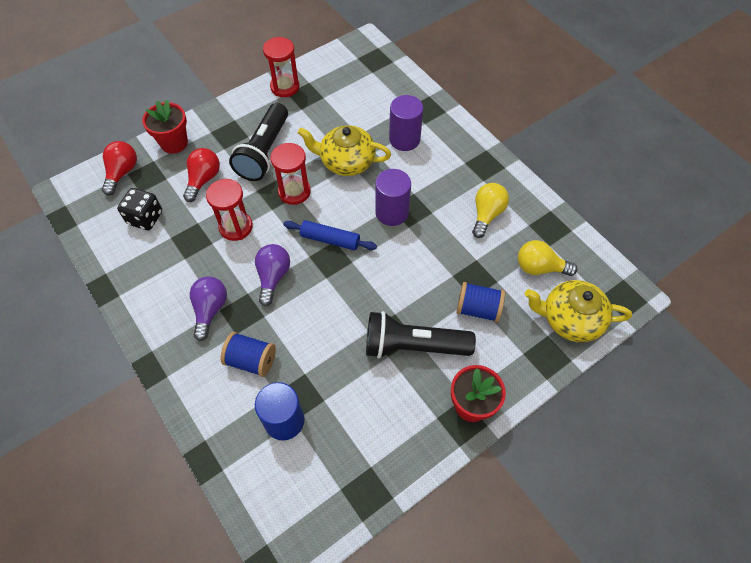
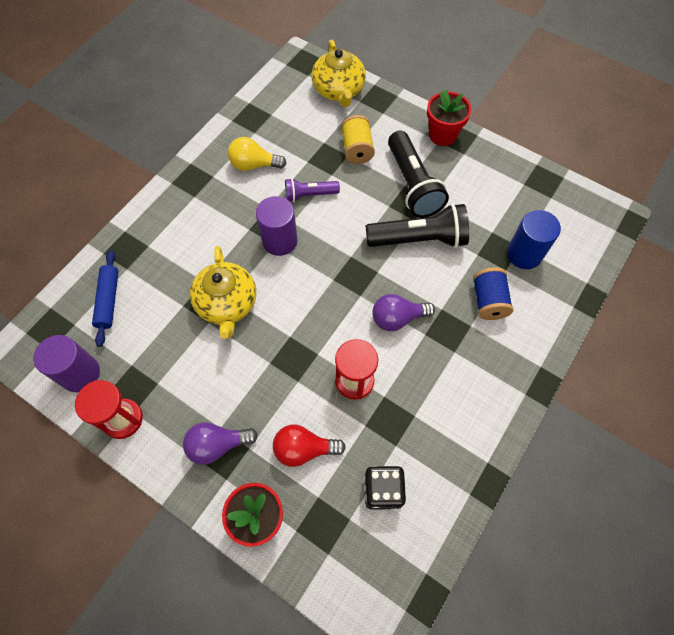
camera: 110 degrees left, 5 degrees up
red light bulb [102,141,137,195] -> none
purple light bulb [190,276,227,341] -> purple light bulb moved to [183,422,258,465]
black flashlight [229,103,288,181] -> black flashlight moved to [366,203,469,248]
red hourglass [270,143,311,205] -> none
blue rolling pin [283,220,377,250] -> blue rolling pin moved to [92,250,119,347]
purple cylinder [389,95,423,151] -> purple cylinder moved to [33,335,100,392]
blue spool [456,282,505,322] -> yellow spool [341,115,375,164]
yellow light bulb [518,240,577,276] -> none
none -> purple flashlight [285,178,340,202]

